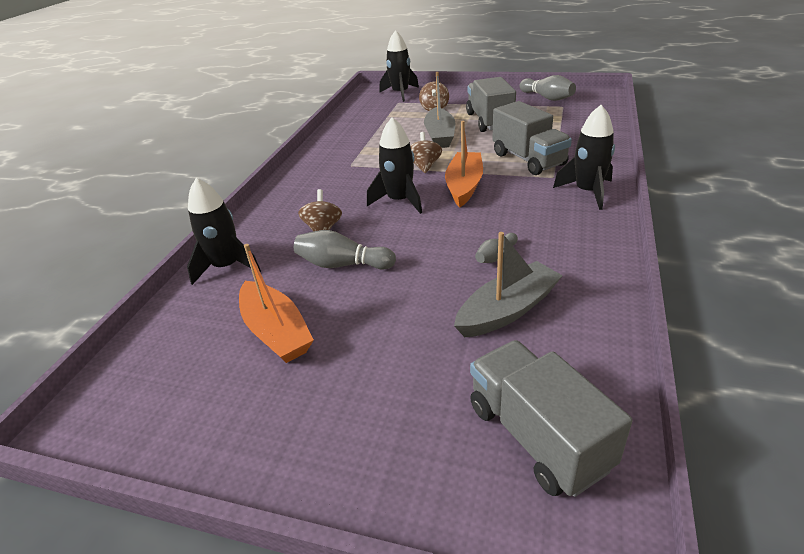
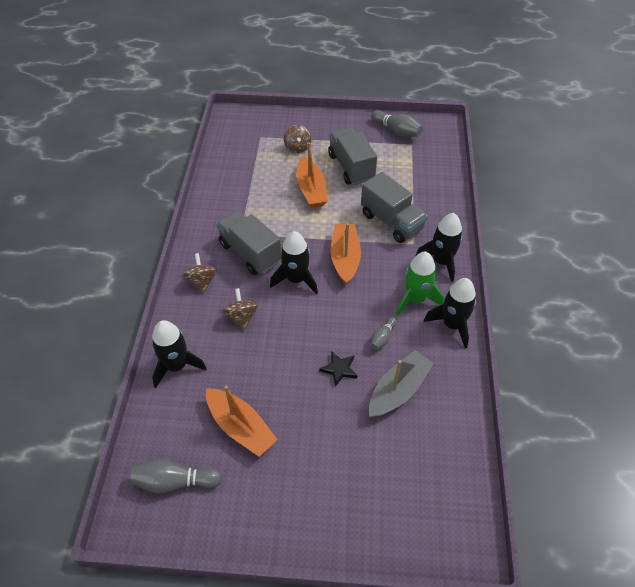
camera: 15 degrees left, 15 degrees up
grey bowling pin [294,230,396,270] -> grey bowling pin moved to [130,459,222,493]
black rocket [379,30,419,102] -> black rocket moved to [424,278,476,348]
brown spinning top [410,132,442,173] -> brown spinning top moved to [183,253,217,294]
grey boat [424,72,455,148] -> orange boat [296,142,328,208]
grey truck [470,340,632,497] -> grey truck moved to [216,210,281,275]
none -> black star [319,351,357,387]
none -> green rocket [396,252,444,316]

